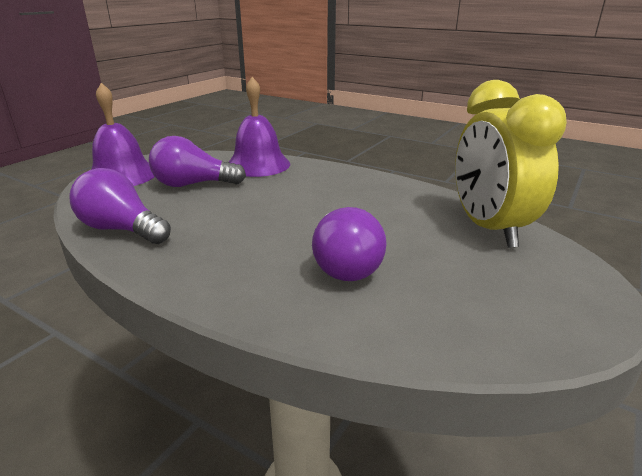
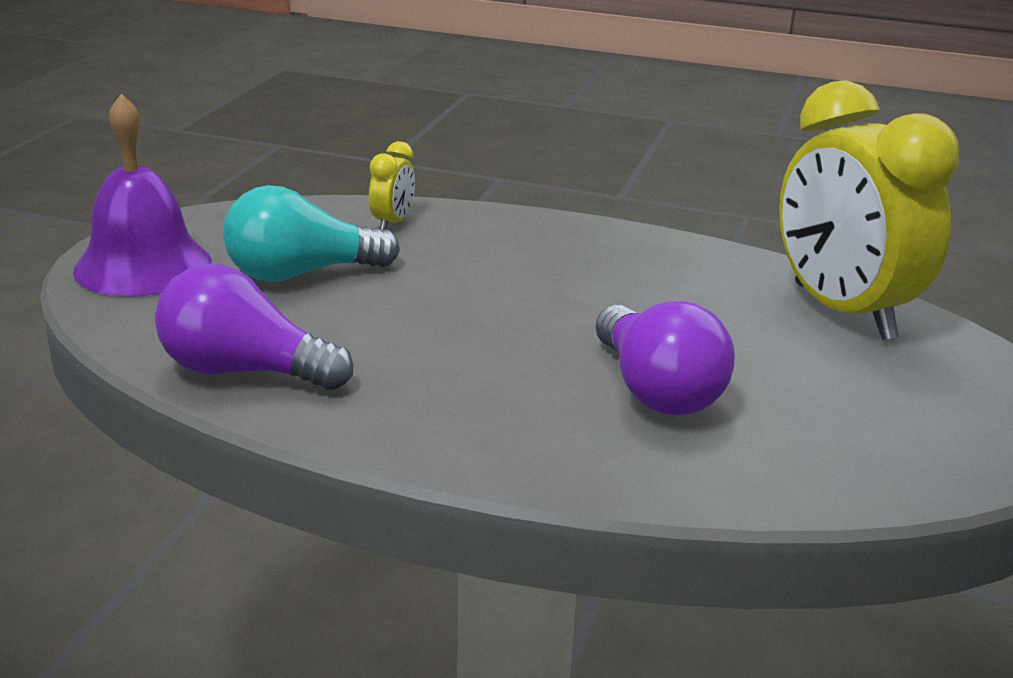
camera: 15 degrees left, 0 degrees up
purple light bulb [149,136,246,187] -> turquoise light bulb [223,185,400,282]
purple bell [229,77,290,177] -> yellow clock [369,141,415,230]

